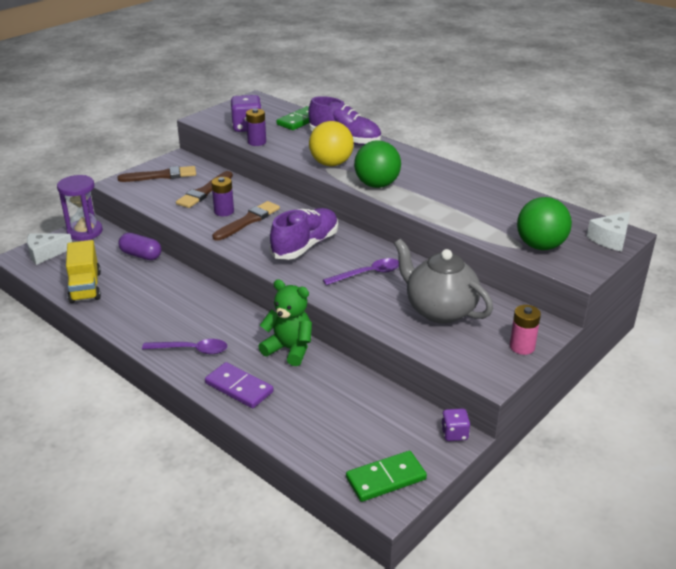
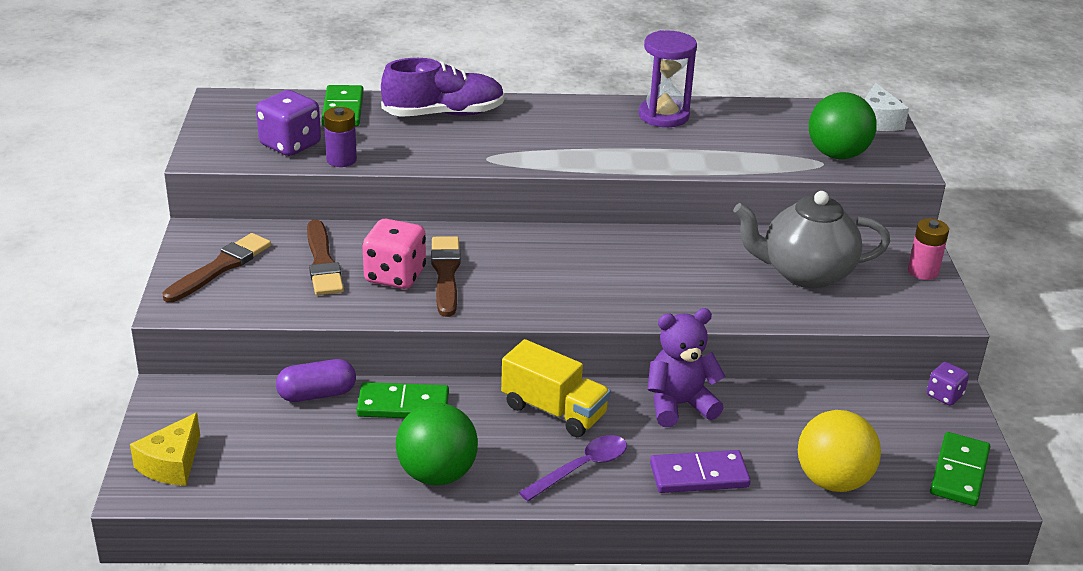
camera: 45 degrees left, 0 degrees up
white cheese [27,233,72,265] -> yellow cheese [130,413,200,486]
purple hourglass [57,175,103,241] -> purple hourglass moved to [639,30,697,127]
yellow truck [66,240,101,303] -> yellow truck moved to [501,339,610,437]
purple battery [211,177,234,216] -> pink dice [362,219,426,289]
green teddy bear [258,279,312,366] -> purple teddy bear [648,308,726,427]
purple shoe [269,208,338,260] -> none
yellow ball [309,121,354,166] -> yellow ball moved to [798,410,881,492]
purple spoon [323,258,399,285] -> none
green ball [354,141,401,188] -> green ball moved to [396,403,478,485]
none -> green domino [357,382,449,418]

